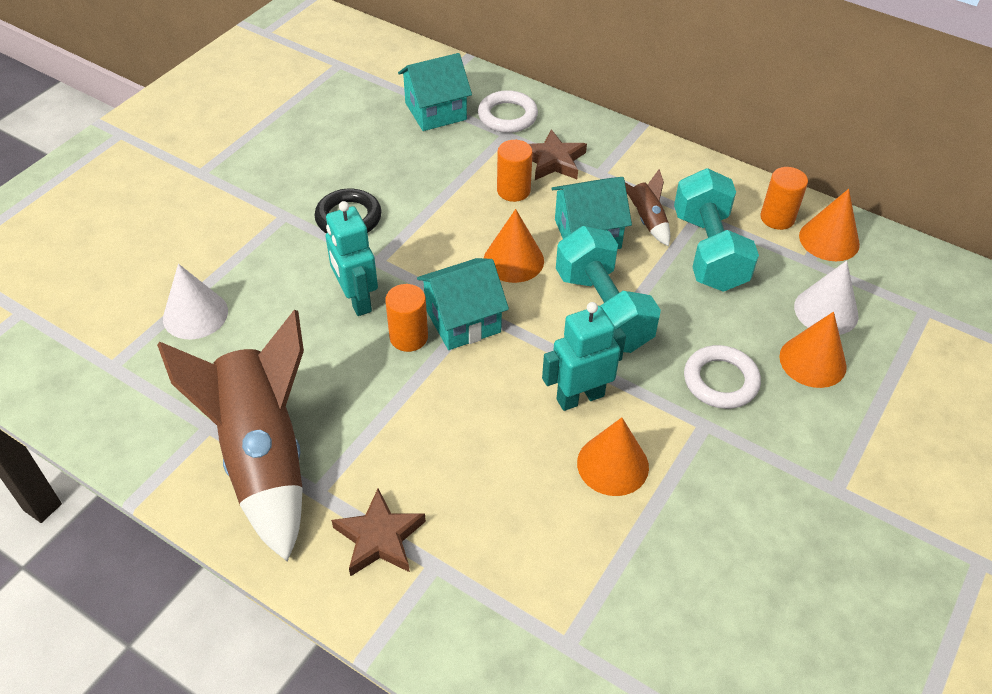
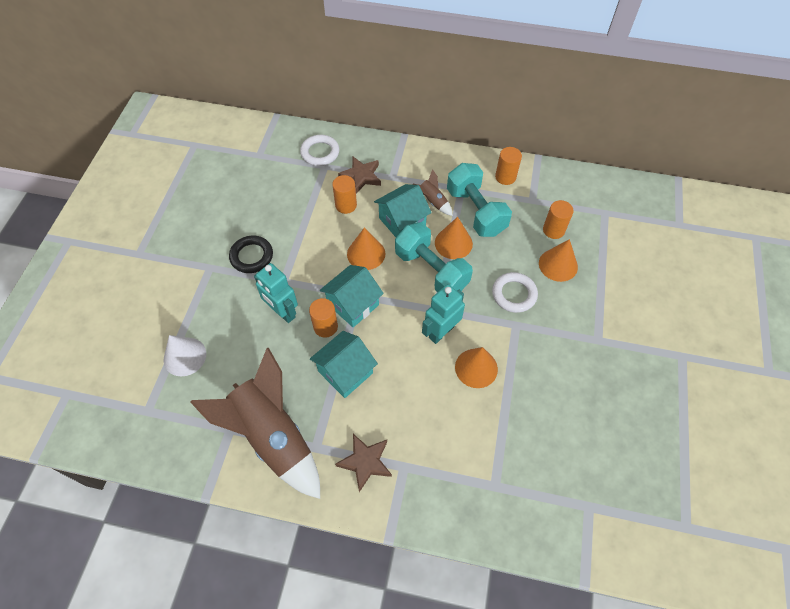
camera: 20 degrees left, 10 degrees up
turquoise house [398,53,472,131] -> turquoise house moved to [310,331,378,398]
white cone [794,261,859,335] -> orange cylinder [543,200,574,239]
orange cone [799,189,860,261] -> orange cone moved to [435,217,473,259]

